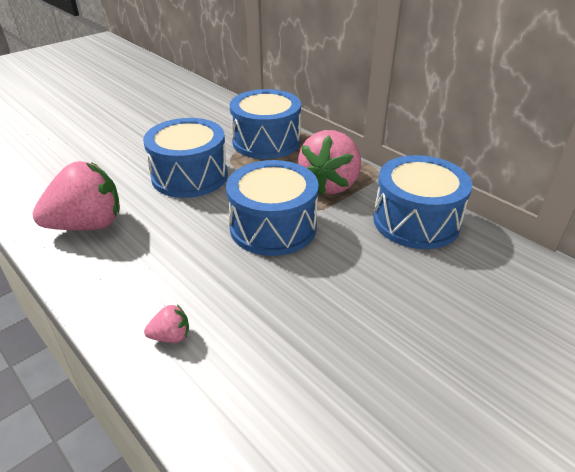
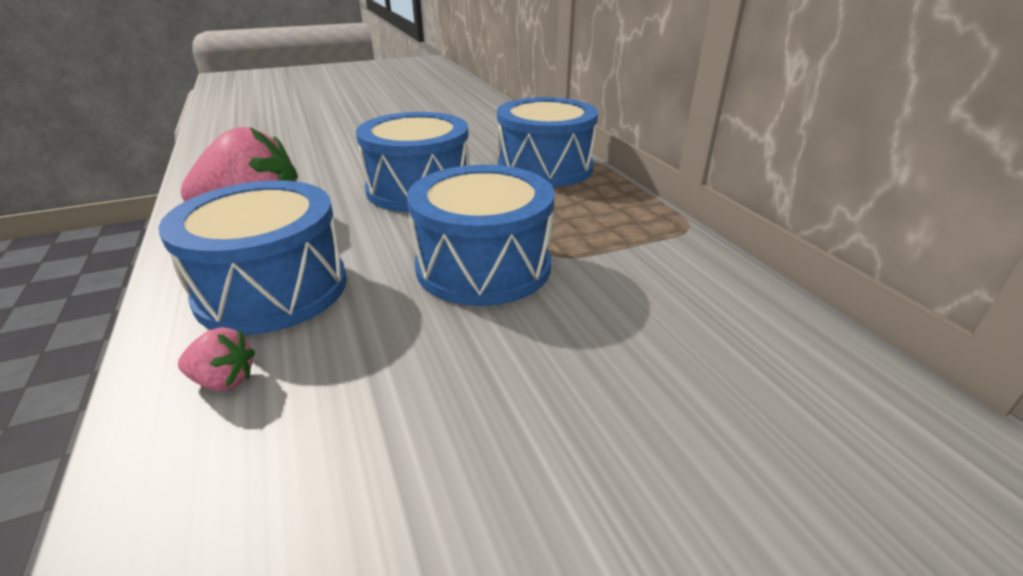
camera: 20 degrees right, 5 degrees down
pink strawberry [298,130,361,195] -> none
blue drum [373,155,472,249] -> blue drum moved to [158,180,347,335]

